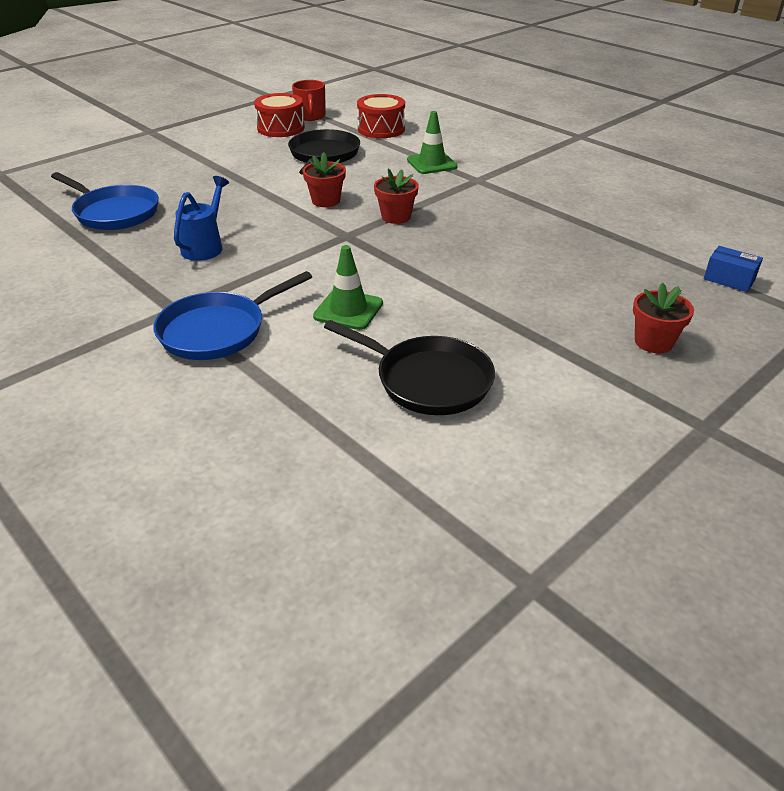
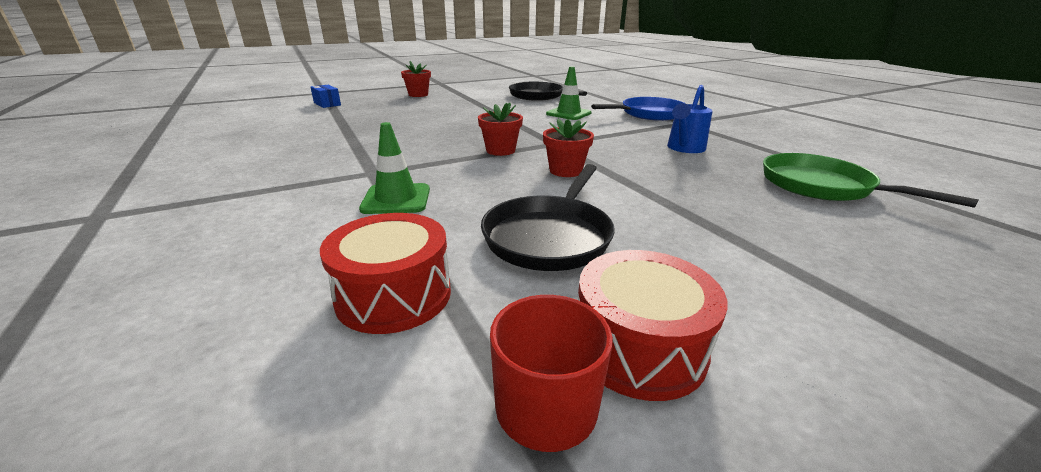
camera: 165 degrees left, 10 degrees down
blue pan [51,172,159,230] -> green pan [763,153,979,208]

